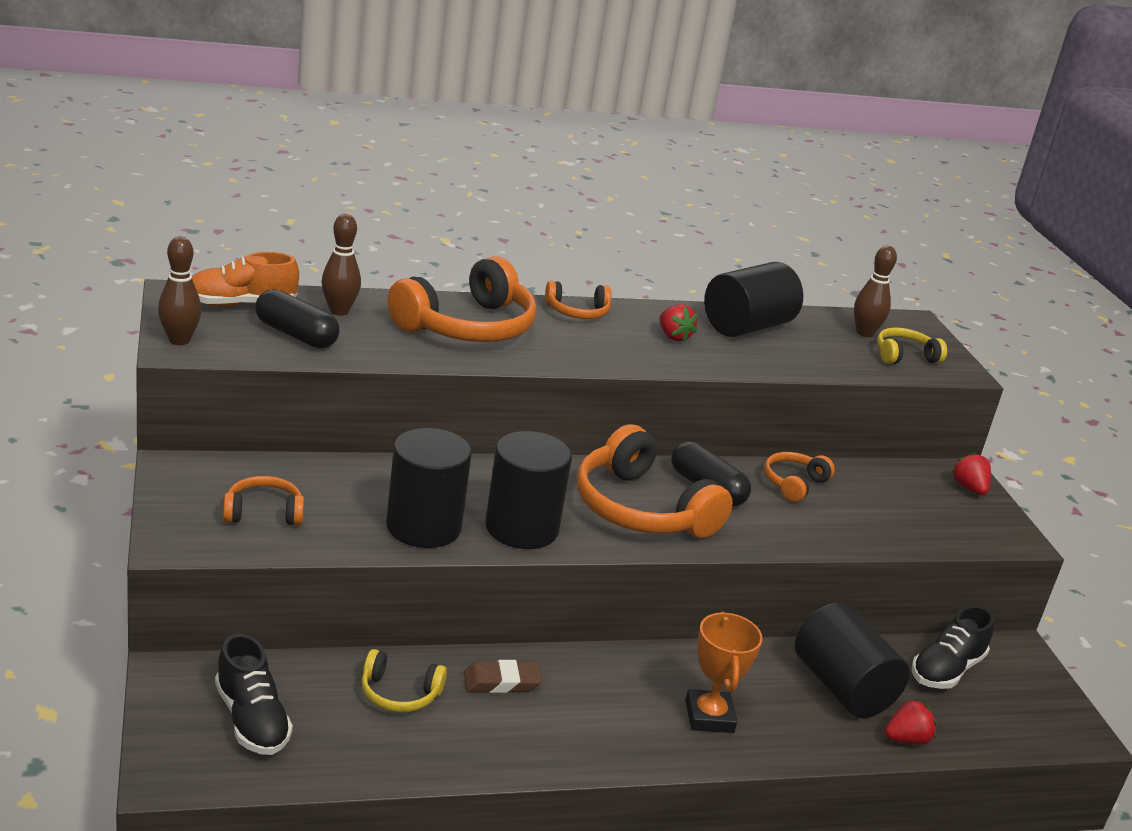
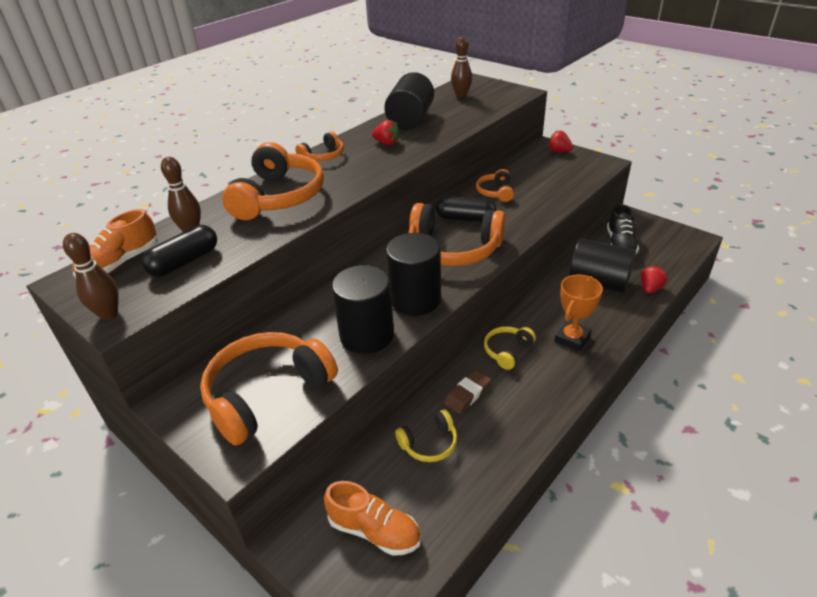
camera: 30 degrees left, 10 degrees up
black shoe [215,634,293,755] -> orange shoe [324,481,421,556]
orange headphones [223,476,304,525] -> orange headphones [200,332,338,446], size x1.99
black capsule [255,289,339,349] -> black capsule turned 45 degrees counterclockwise [141,225,217,277]
orange trophy [685,611,763,733] -> orange trophy turned 75 degrees clockwise [554,275,603,351]
yellow headphones [877,327,947,364] -> yellow headphones moved to [484,326,536,370]

